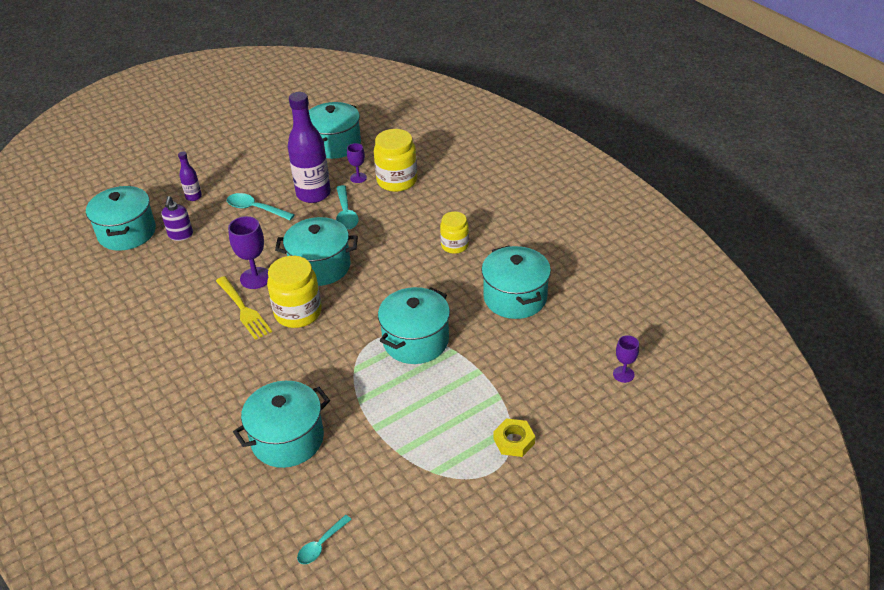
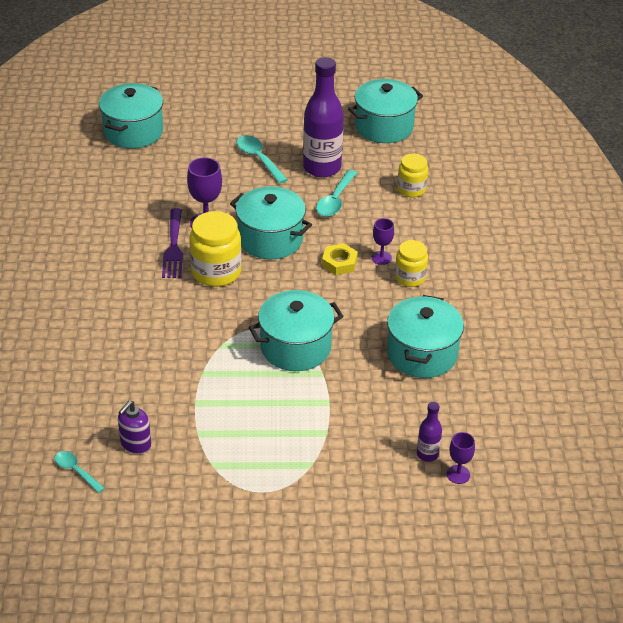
camera: 30 degrees right, 0 degrees up
purple soap dispenser [161,196,193,241] -> purple soap dispenser moved to [118,401,151,454]
purple bottle [178,152,202,201] -> purple bottle moved to [417,402,442,462]
yellow fork [216,276,272,340] -> purple fork [162,208,183,278]
turquoise pot [233,381,330,468] -> none
turquoise spoon [297,515,352,564] -> turquoise spoon turned 60 degrees clockwise [55,451,105,493]
purple goblet [347,143,367,183] -> purple goblet moved to [372,218,394,265]
yellow jar [374,129,417,192] -> yellow jar [397,153,428,197], size x0.63
yellow nut [493,418,535,457] -> yellow nut moved to [322,243,358,275]

